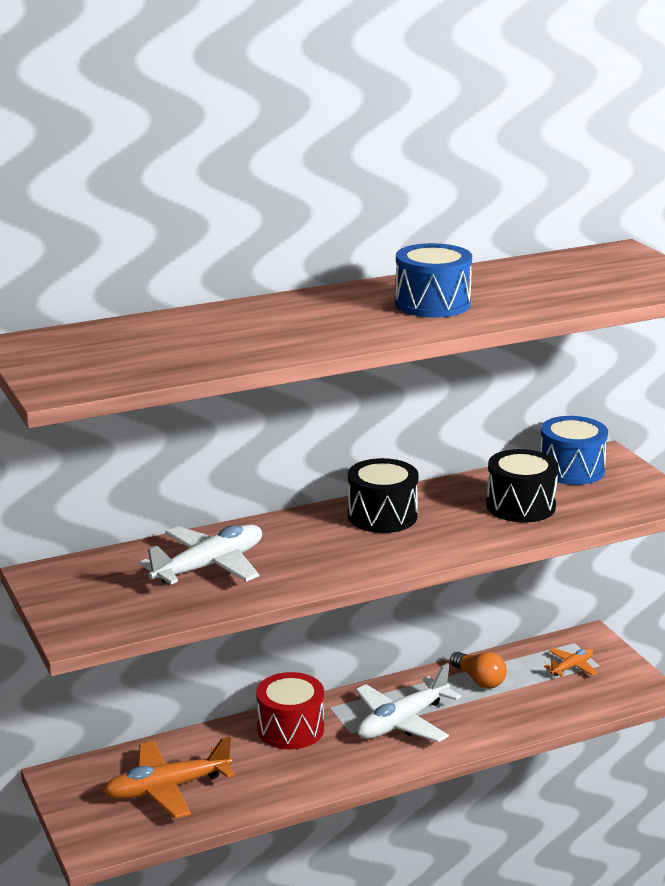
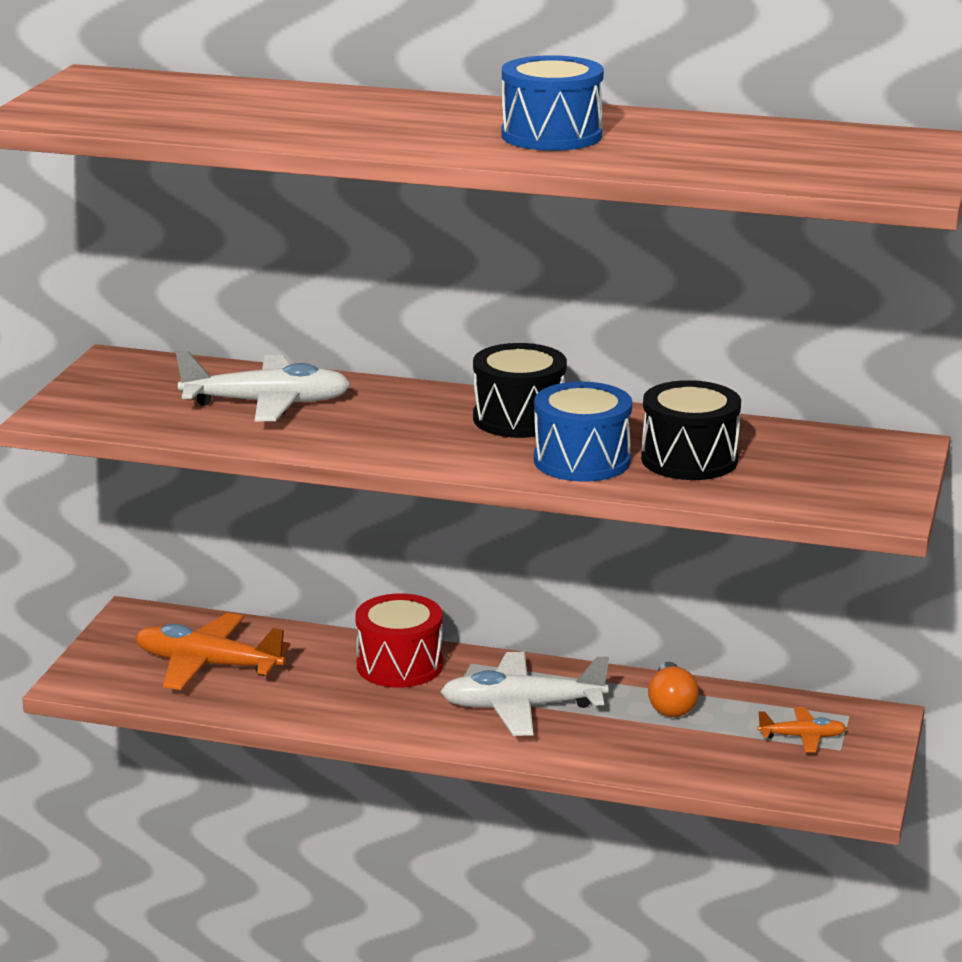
camera: 40 degrees right, 0 degrees up
blue drum [540,416,608,485] -> blue drum moved to [534,382,632,482]

